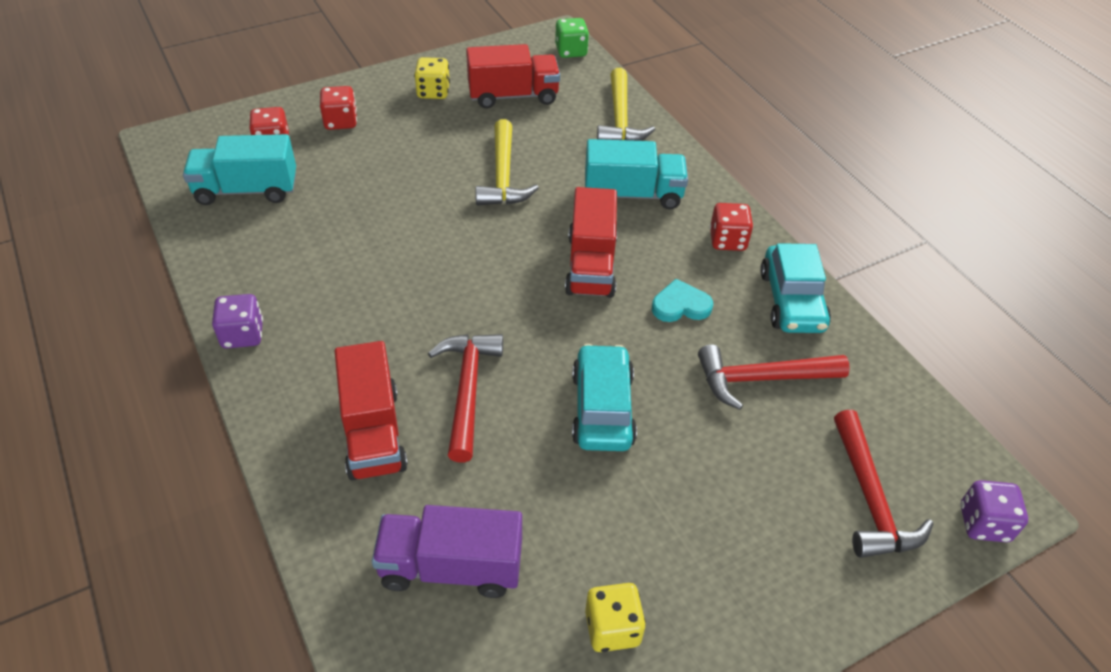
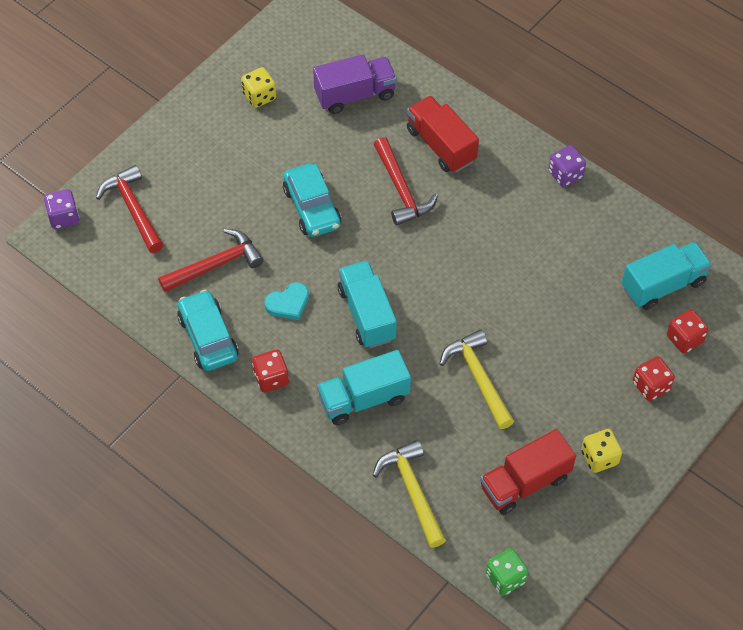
camera: 160 degrees right, 10 degrees up
red truck [565,187,617,298] -> turquoise truck [338,260,397,348]

